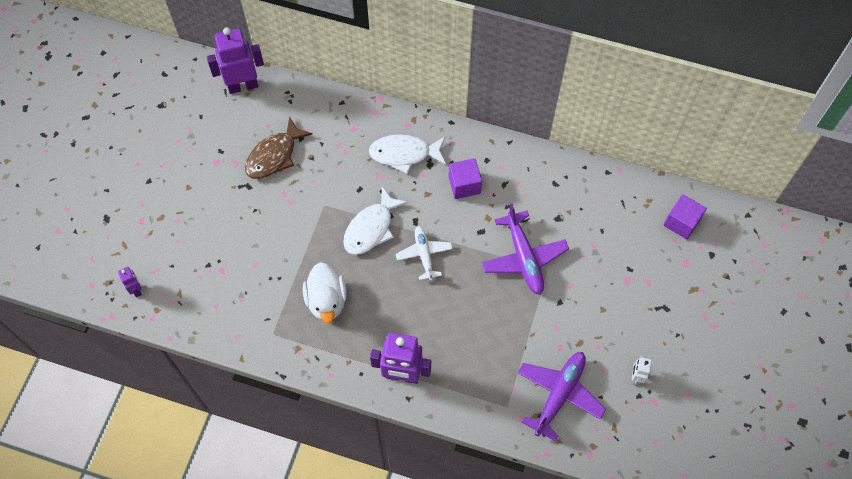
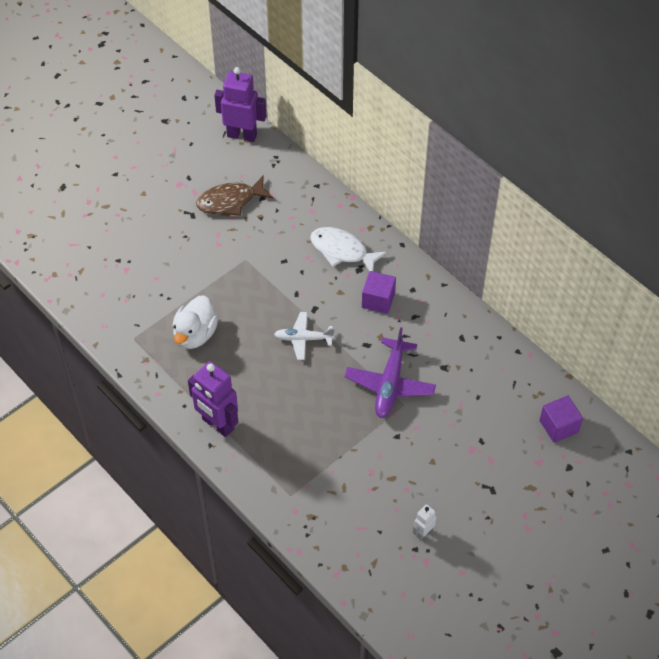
camera: 30 degrees right, 10 degrees down
purple robot [118,267,142,297] -> none
white fish [343,187,408,255] -> none
white plane [396,226,453,281] -> white plane turned 105 degrees counterclockwise [274,312,335,360]
purple plane [517,352,606,441] -> none

